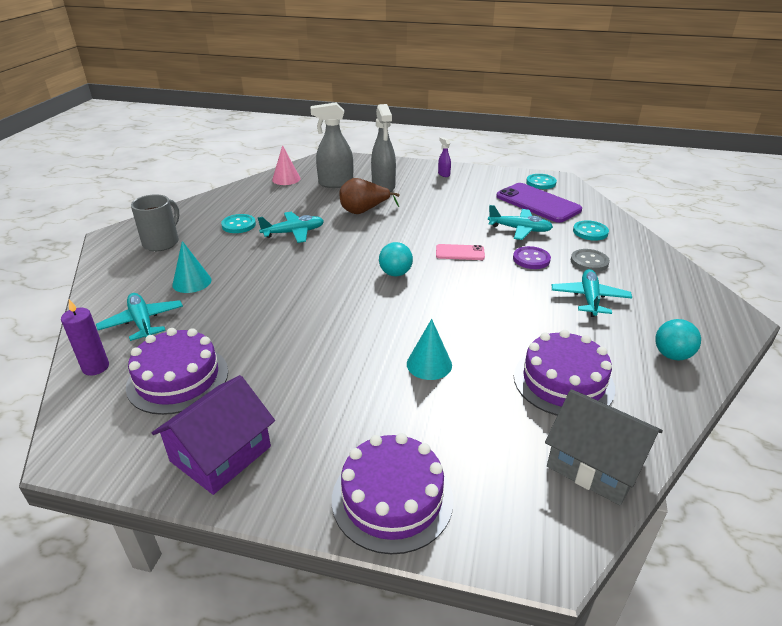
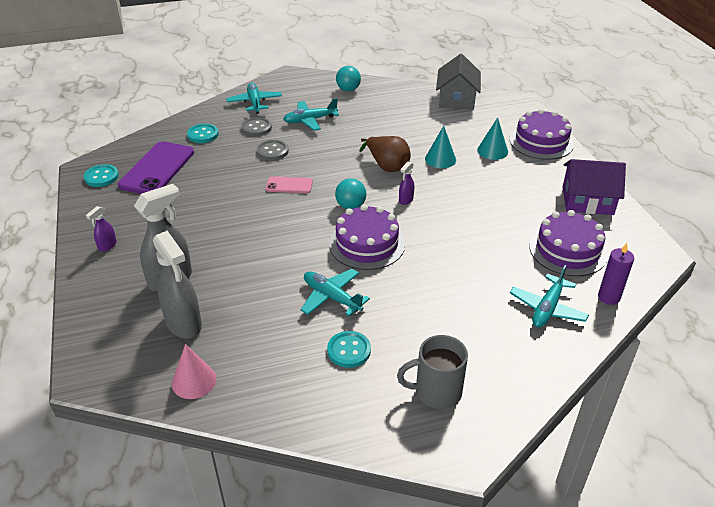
camera: 120 degrees left, 5 degrees up
turquoise cone [172,241,212,293] -> turquoise cone moved to [477,117,508,160]
brown pear [340,178,399,214] -> brown pear moved to [360,136,411,172]
pink phone [436,244,485,260] -> pink phone turned 60 degrees counterclockwise [266,176,313,193]
turquoise plane [488,205,553,240] -> turquoise plane moved to [226,83,282,114]
purple button [513,246,551,269] -> grey button [257,140,289,160]
purple cake [514,330,615,416] -> purple cake moved to [329,204,405,270]
none -> purple spray bottle [399,162,414,205]

